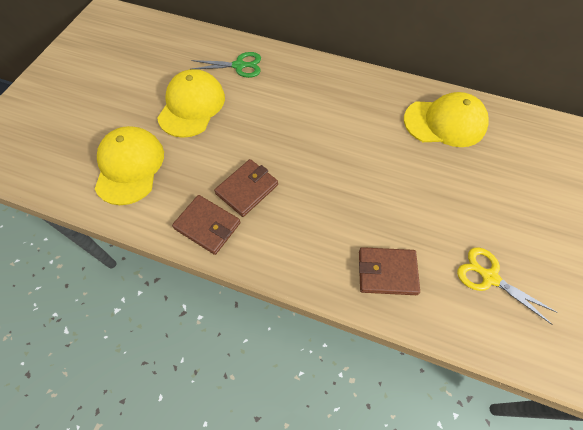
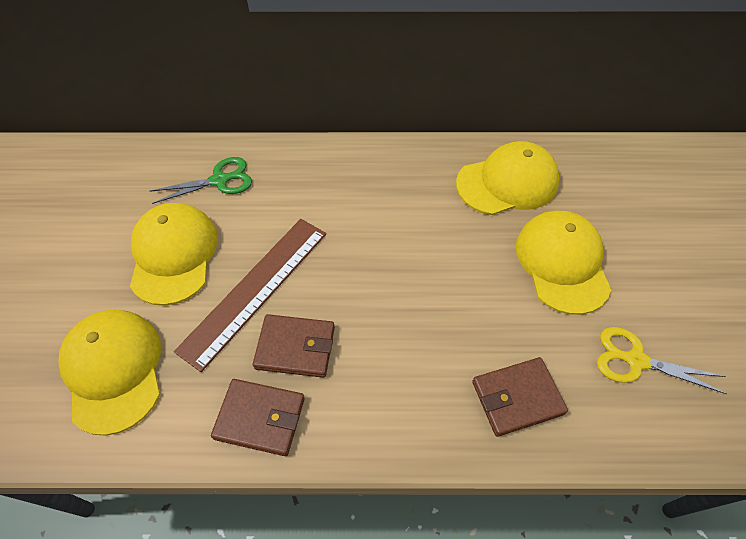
camera: 20 degrees left, 5 degrees down
brown wallet [214,159,278,217] -> brown wallet turned 75 degrees clockwise [253,314,335,378]
none -> brown ruler [174,219,326,372]
none -> yellow cap [516,211,611,315]

